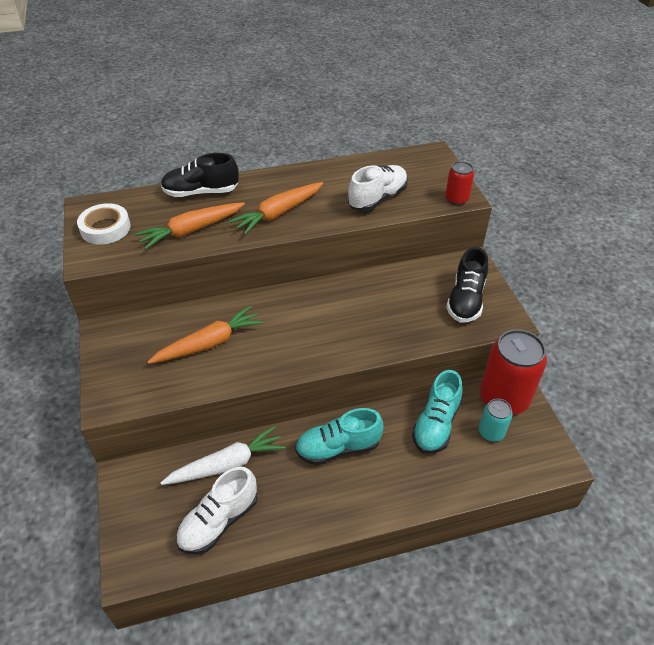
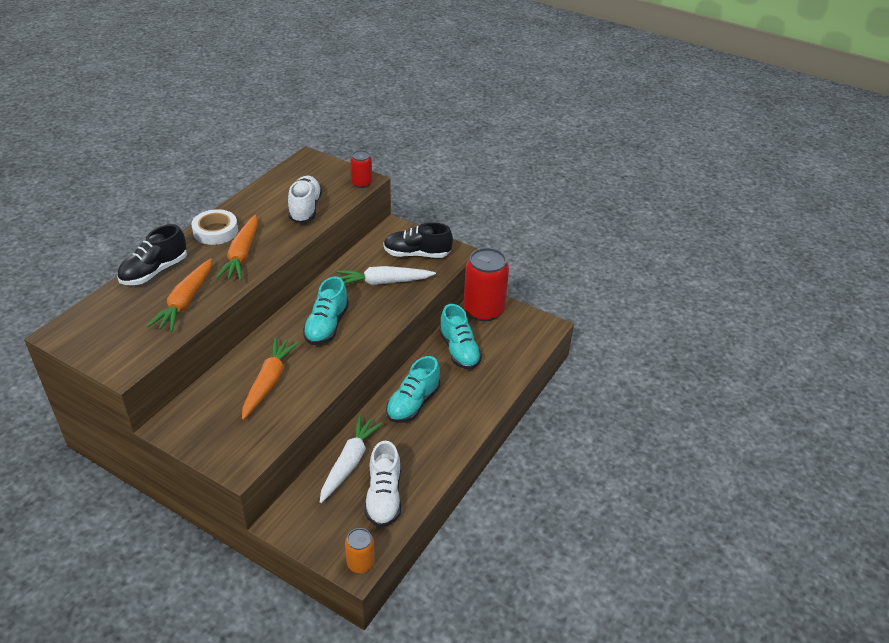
camera: 45 degrees left, 5 degrees down
white tape [77,203,131,245] -> white tape moved to [192,209,238,245]
black shoe [446,247,488,322] -> black shoe turned 120 degrees clockwise [384,223,453,258]
turquoise can [479,399,513,442] -> none
none -> turquoise shoe [303,276,349,345]
none -> white carrot [336,266,436,285]
none -> orange can [345,528,375,573]

